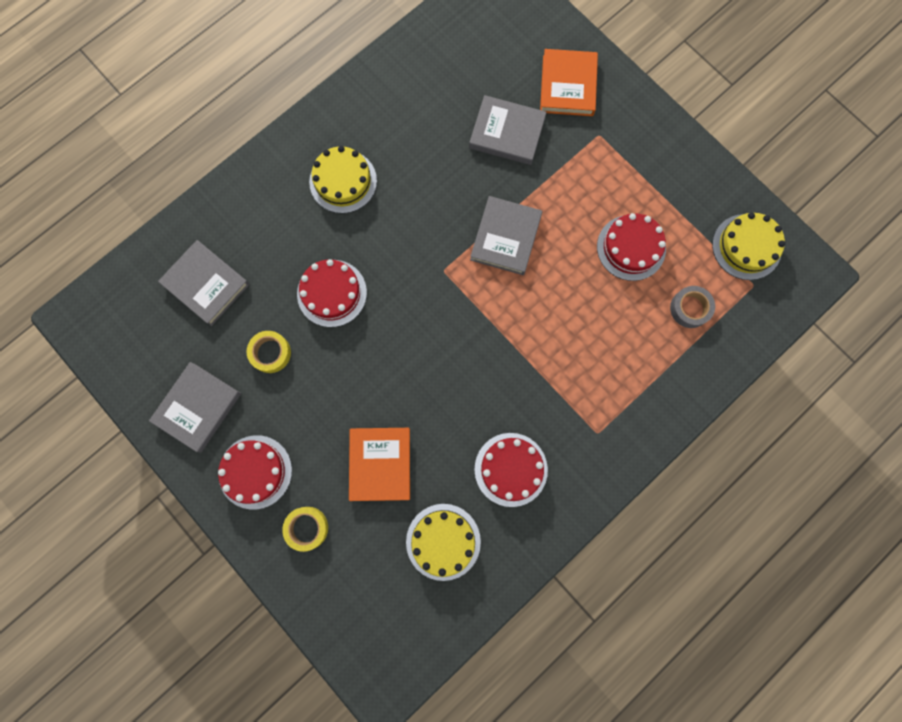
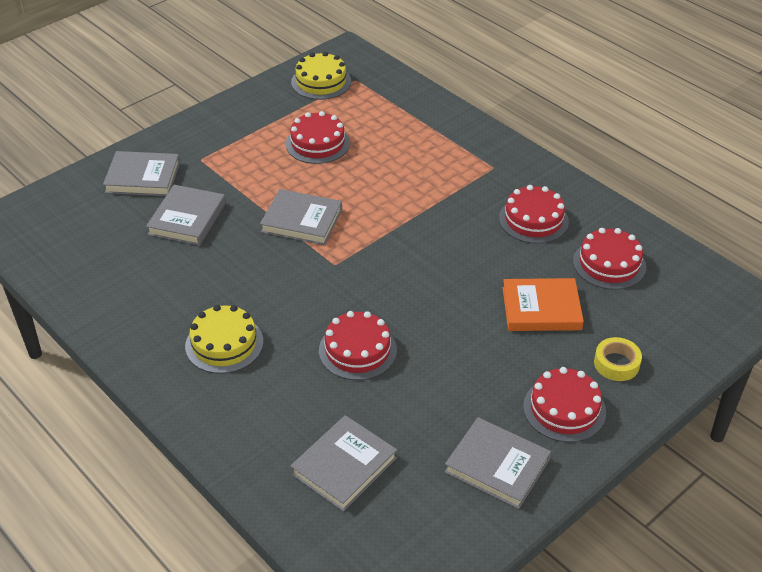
camera: 90 degrees left, 35 degrees down
yellow tape [247,331,291,373] -> none
yellow cake [406,504,481,581] -> red cake [573,228,646,290]
orange book [540,49,598,116] -> grey book [103,151,180,196]
grey tape [670,286,715,328] -> none

